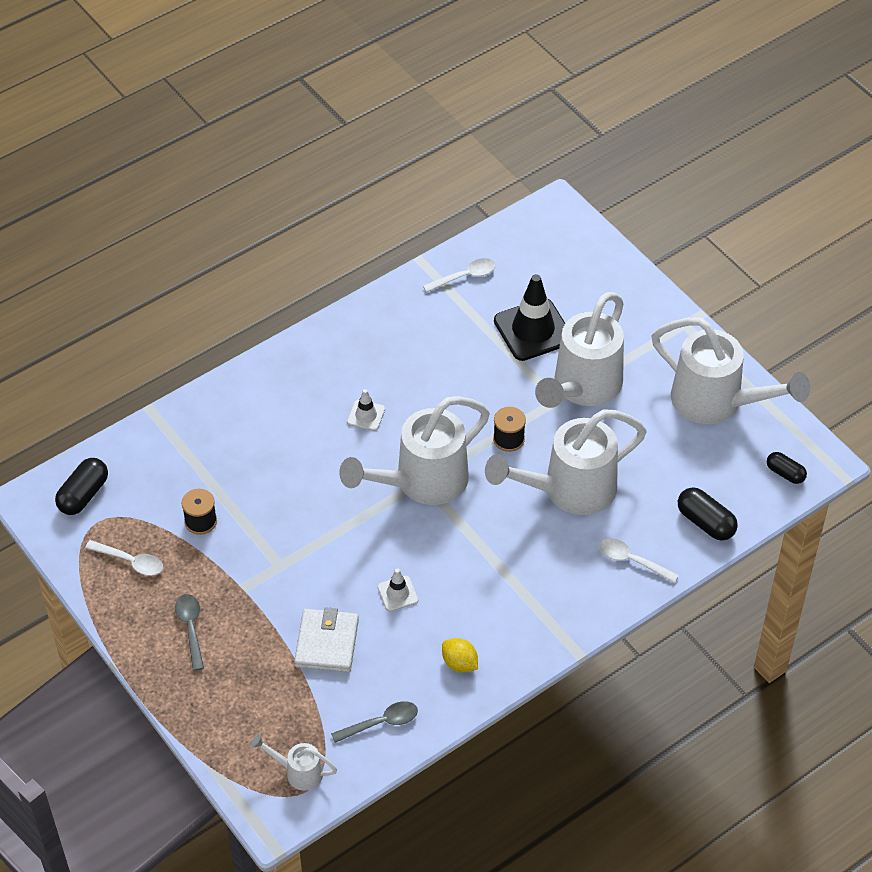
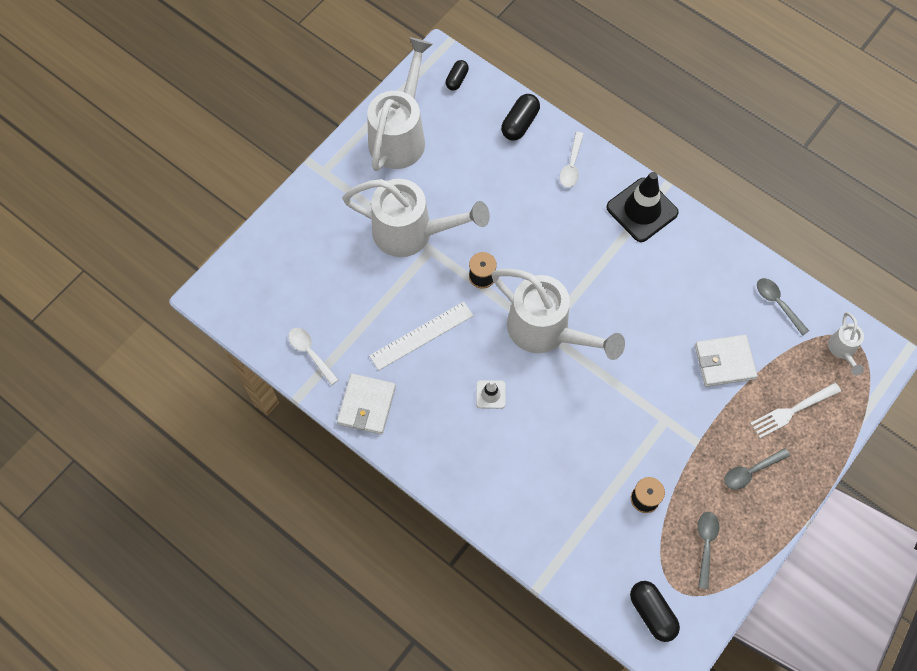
camera: 105 degrees left, 15 degrees up
black capsule [55,458,108,515] -> black capsule turned 45 degrees clockwise [630,581,680,642]
white spoon [85,540,163,576] -> grey spoon [698,512,719,589]
white traffic cone [378,568,418,611] -> none
yellow lemon [442,638,478,672] -> none
white watering can [485,409,647,515] -> none
black traffic cone [494,274,565,361] -> black traffic cone moved to [607,172,679,242]
none -> white wallet [337,374,396,435]
none -> white ruler [369,302,473,371]
none -> white fork [750,383,841,438]

